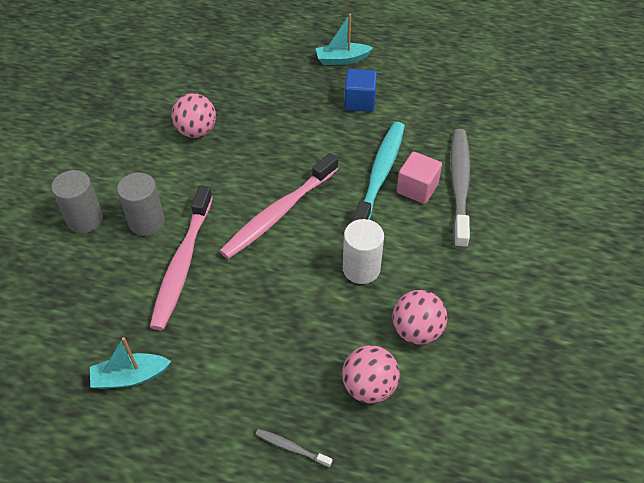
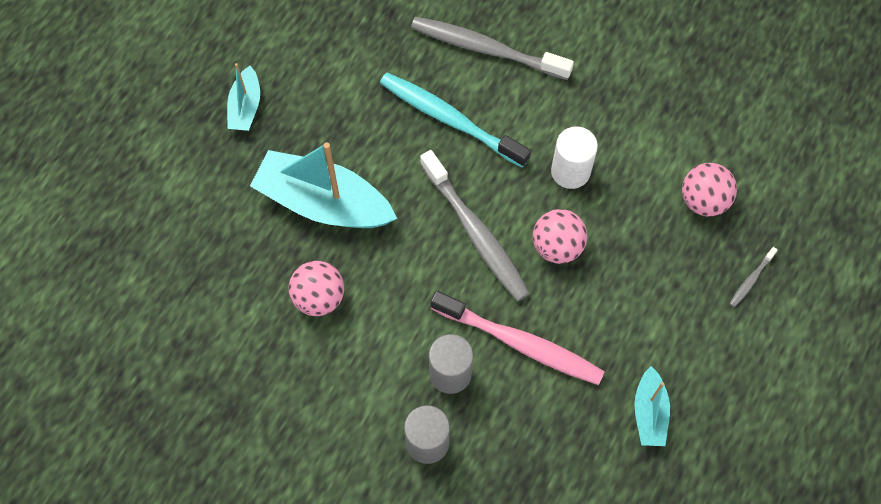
camera: 75 degrees left, 15 degrees up
pink toothbrush [220,153,338,259] -> grey toothbrush [420,150,530,301]
blue cube [344,69,377,112] -> none
pink ball [393,290,447,345] -> pink ball moved to [533,209,588,264]
pink cube [397,152,442,204] -> none
none -> turquoise boat [250,142,397,228]

